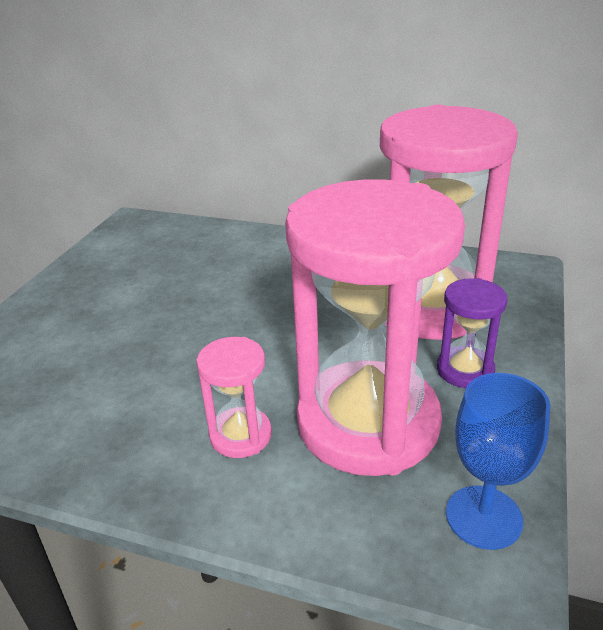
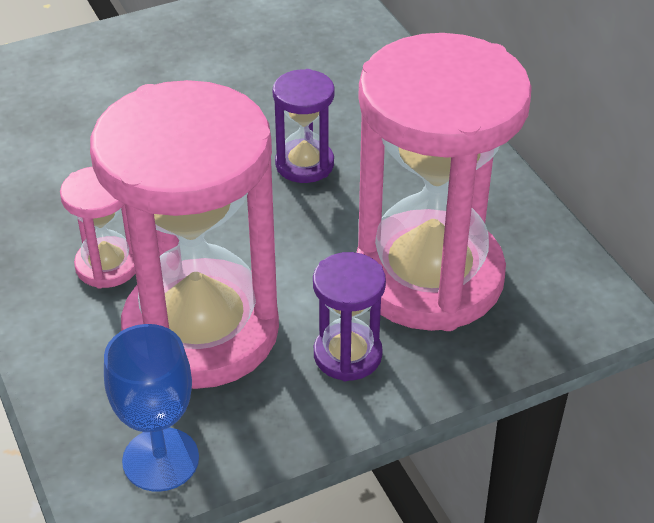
camera: 45 degrees right, 10 degrees up
none -> purple hourglass [273,69,335,183]

